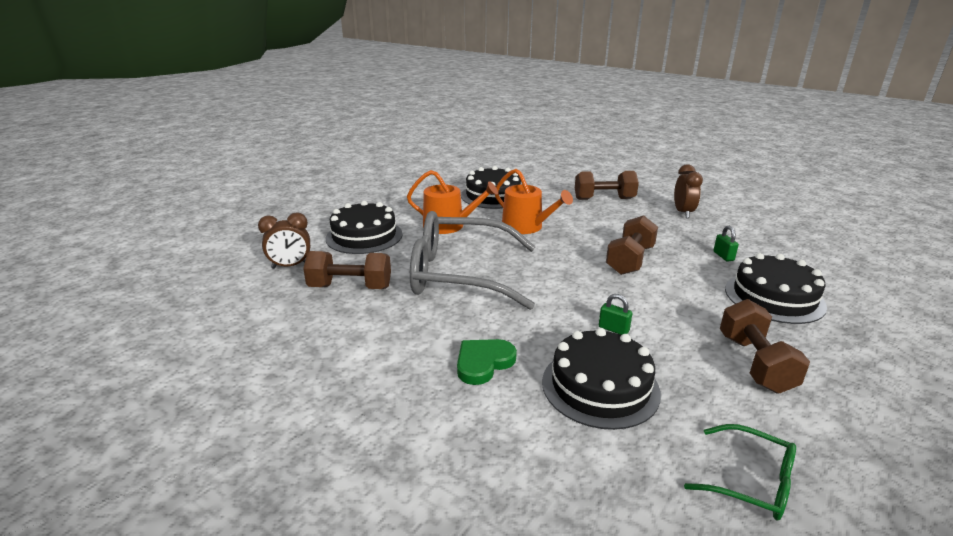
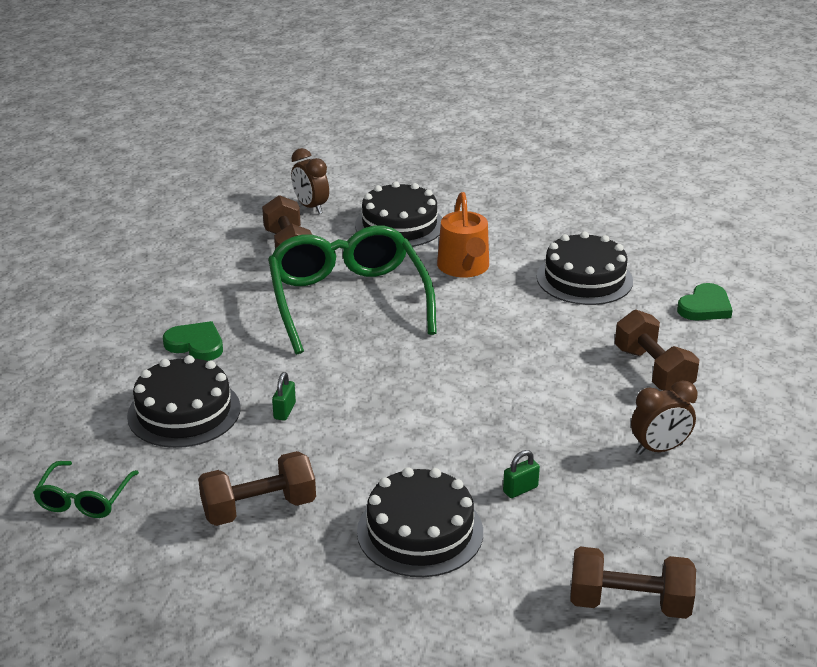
camera: 70 degrees right, 5 degrees up
grey glasses [410,211,535,310] -> green glasses [268,226,437,354]
orange watering can [495,169,573,234] -> none
brown dumbbell [606,215,658,275] -> brown dumbbell moved to [570,547,696,619]
none -> green heart [677,283,733,321]

